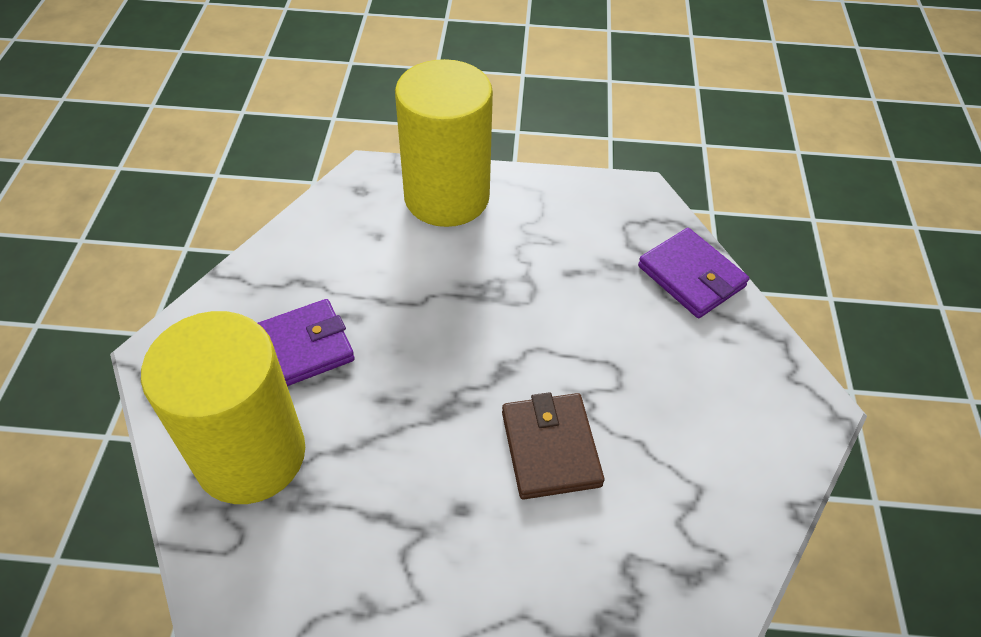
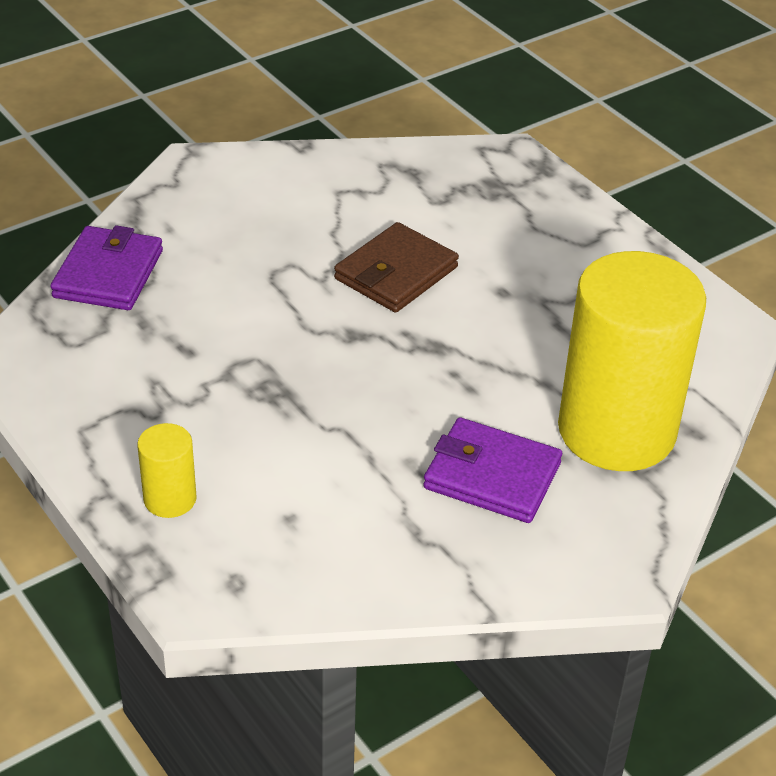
camera: 130 degrees left, 10 degrees down
yellow cylinder [395,59,493,227] -> yellow cylinder [137,423,197,518], size x0.42

